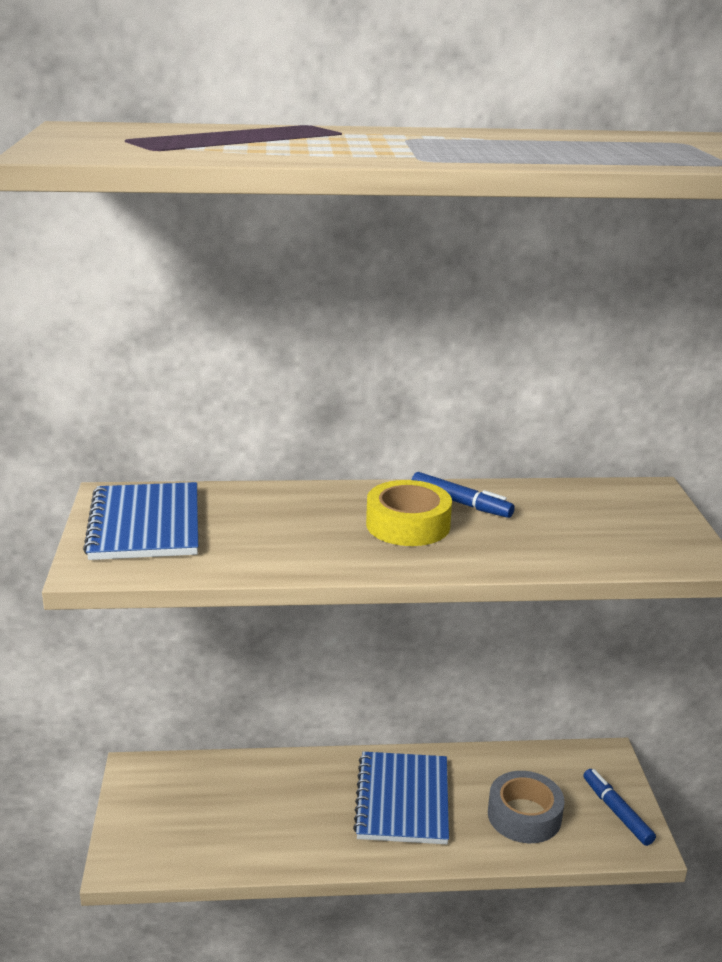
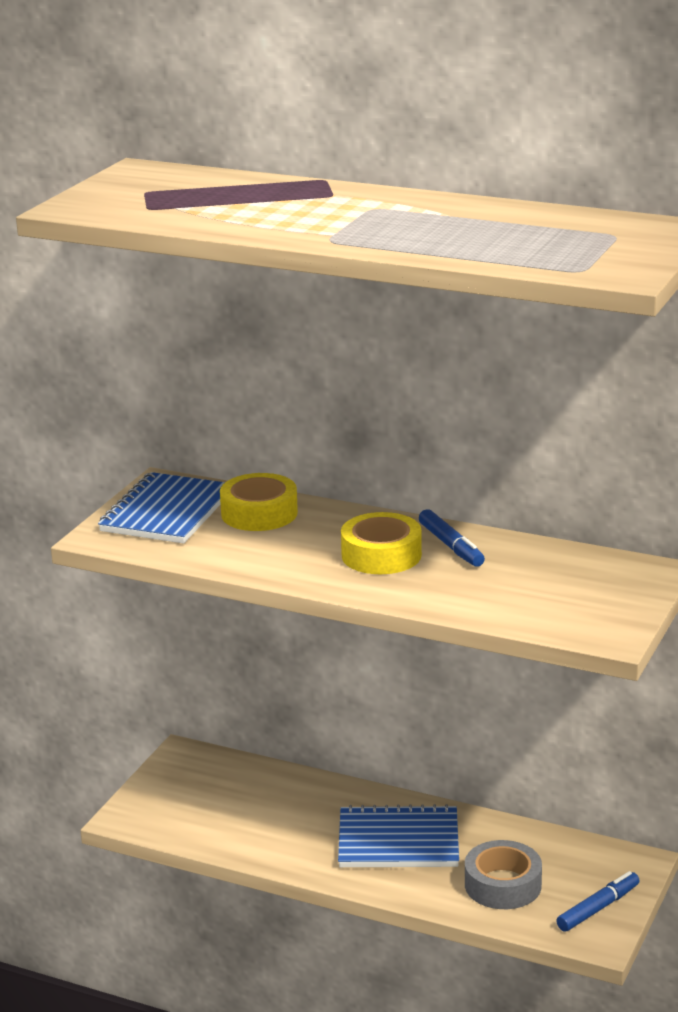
camera: 30 degrees right, 0 degrees up
blue notebook [353,752,449,844] -> blue notebook turned 60 degrees clockwise [338,804,459,867]
blue marker [583,769,656,846] -> blue marker turned 45 degrees clockwise [556,871,640,932]
none -> yellow tape [220,473,298,531]

